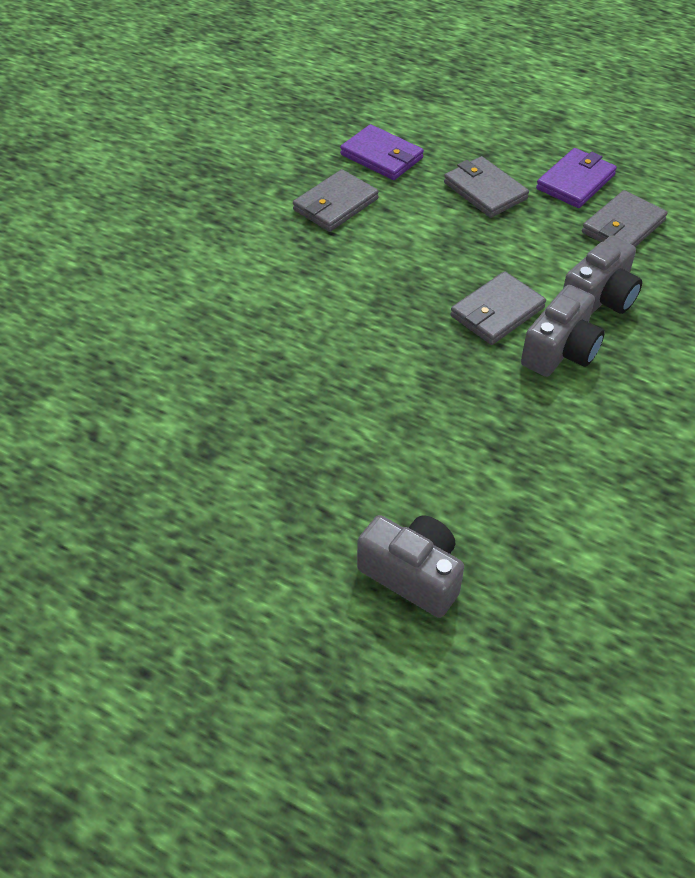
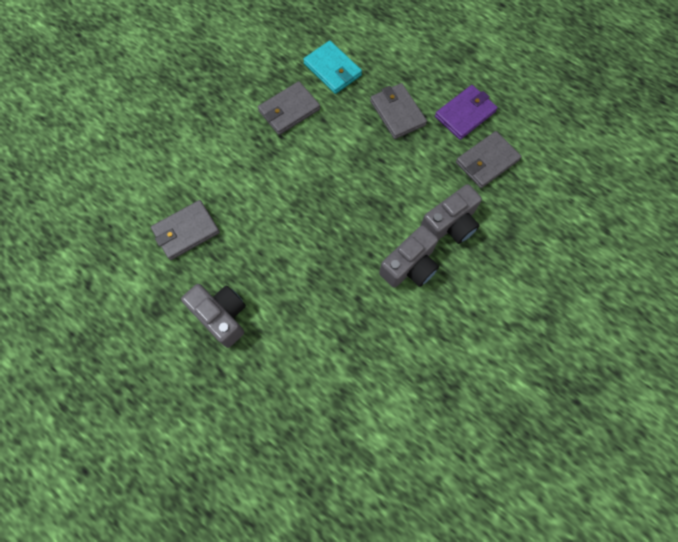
camera: 10 degrees right, 20 degrees up
purple wallet [340,124,424,180] -> turquoise wallet [303,41,362,94]
grey camera [357,515,464,618] -> grey camera moved to [181,284,246,348]
grey wallet [450,271,546,345] -> grey wallet moved to [151,200,220,260]

